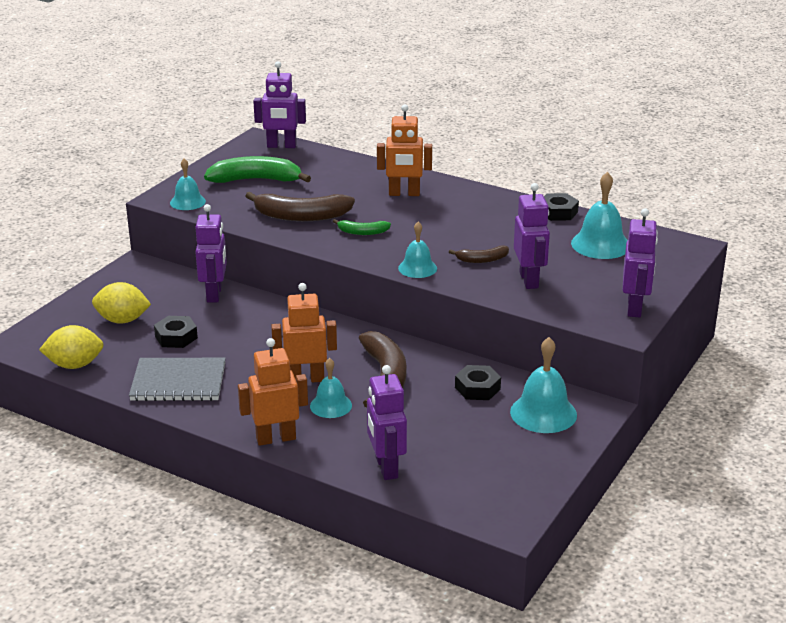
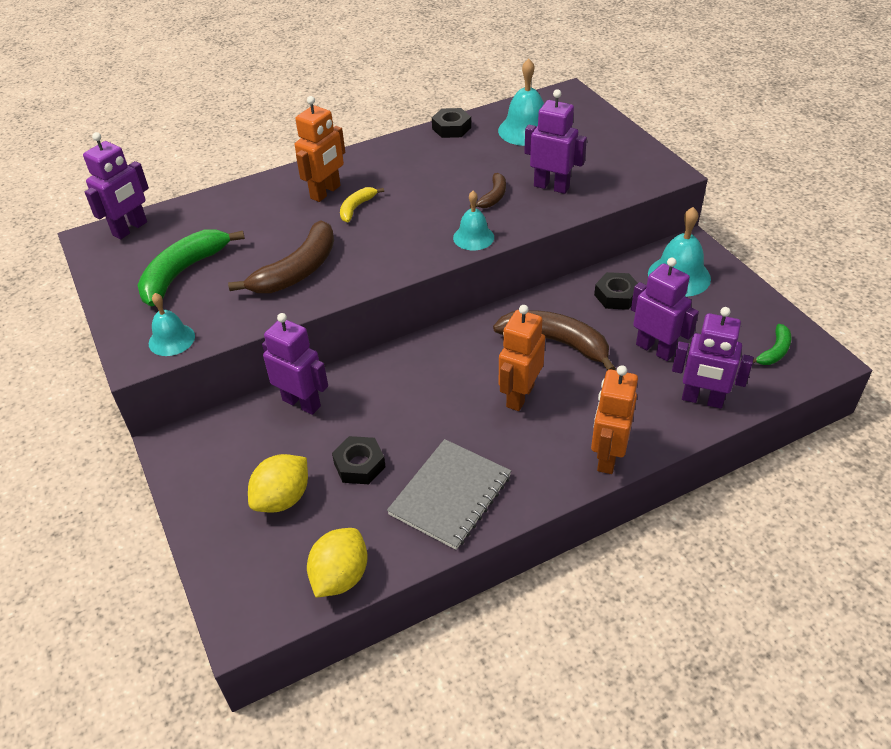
camera: 55 degrees left, 15 degrees up
turquoise bell [310,358,352,418] -> none
green banana [333,219,391,235] -> green banana moved to [753,324,791,365]
purple robot [623,208,658,318] -> purple robot moved to [631,258,699,361]
none -> yellow banana [340,187,384,222]

